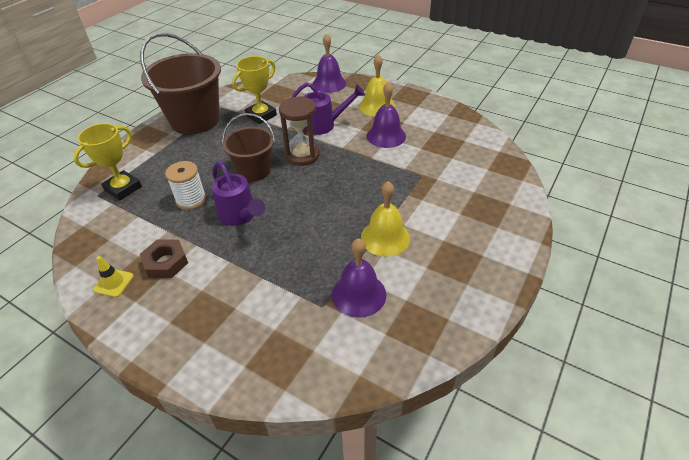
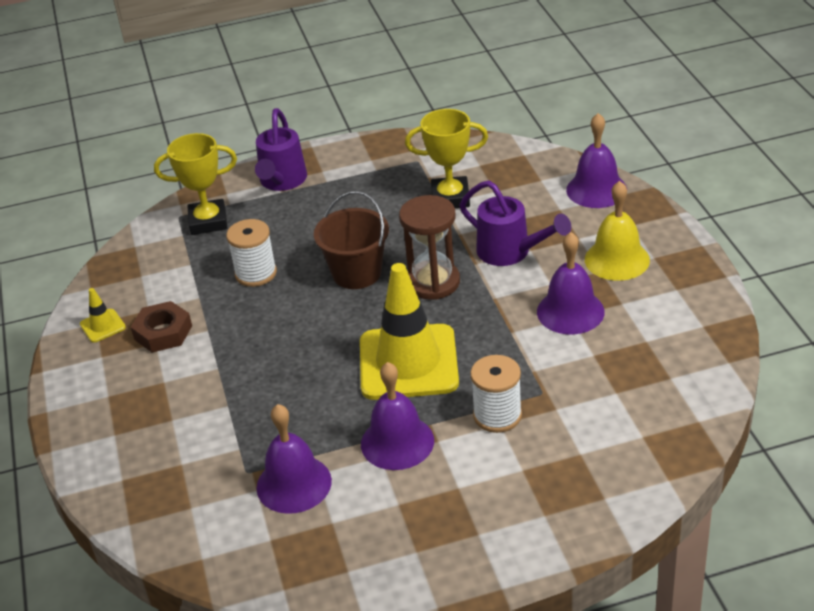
camera: 45 degrees right, 5 degrees down
brown bucket [140,33,221,135] -> none
purple watering can [212,161,266,226] -> purple watering can moved to [255,108,307,191]
yellow bell [361,181,410,257] -> purple bell [361,362,434,470]
none -> yellow traffic cone [360,263,459,400]
none -> white spool [470,355,522,433]

